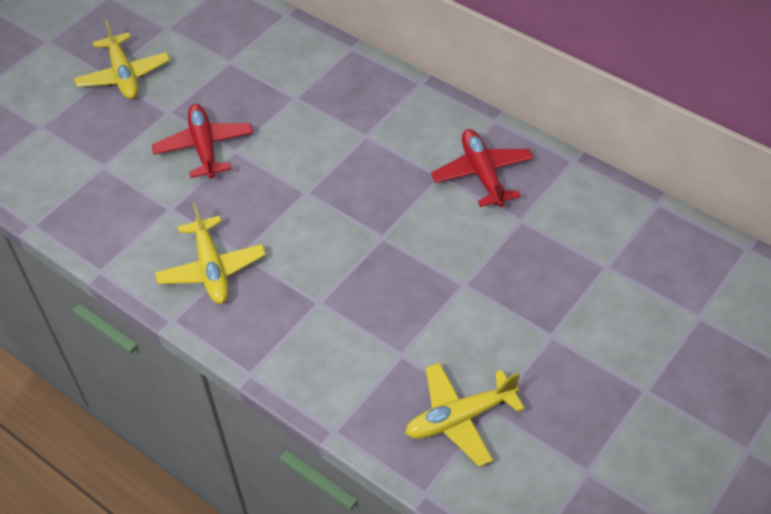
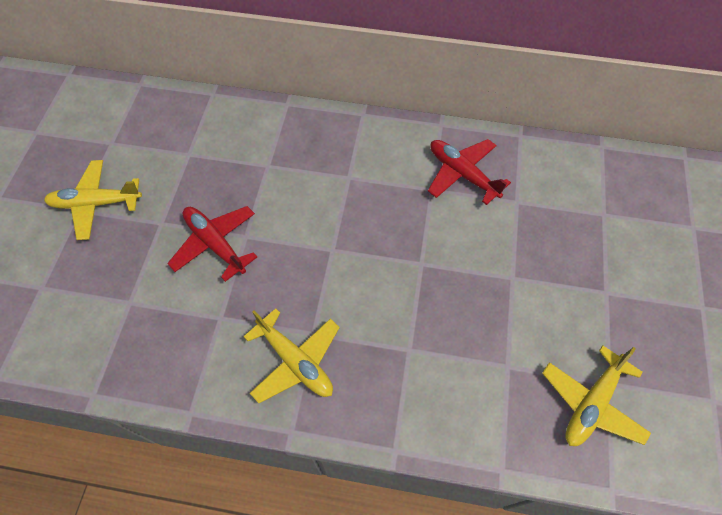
camera: 30 degrees left, 10 degrees up
yellow plane [74,20,170,99] -> yellow plane turned 135 degrees clockwise [44,160,142,240]

